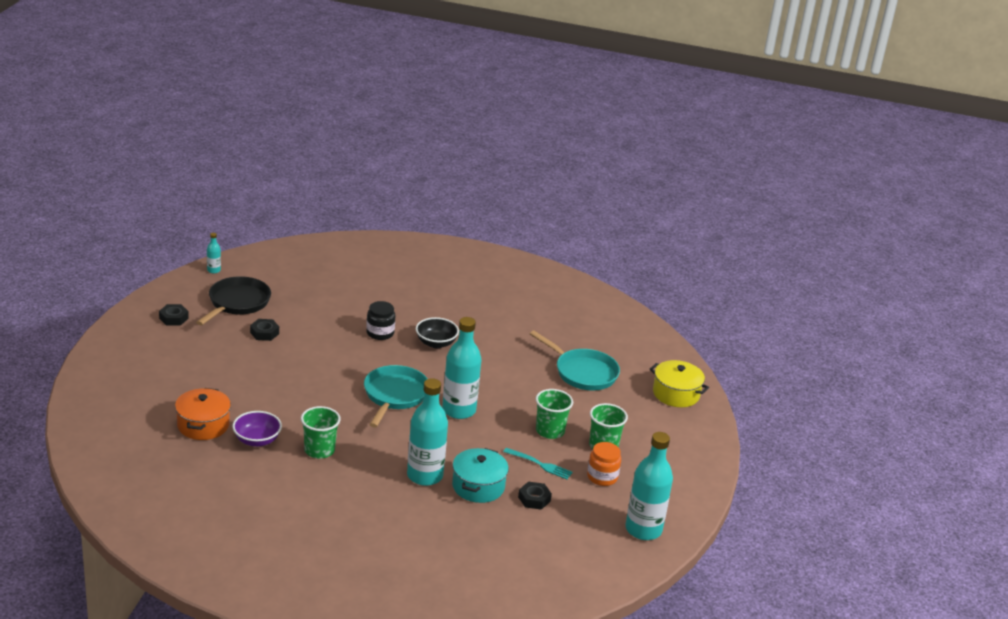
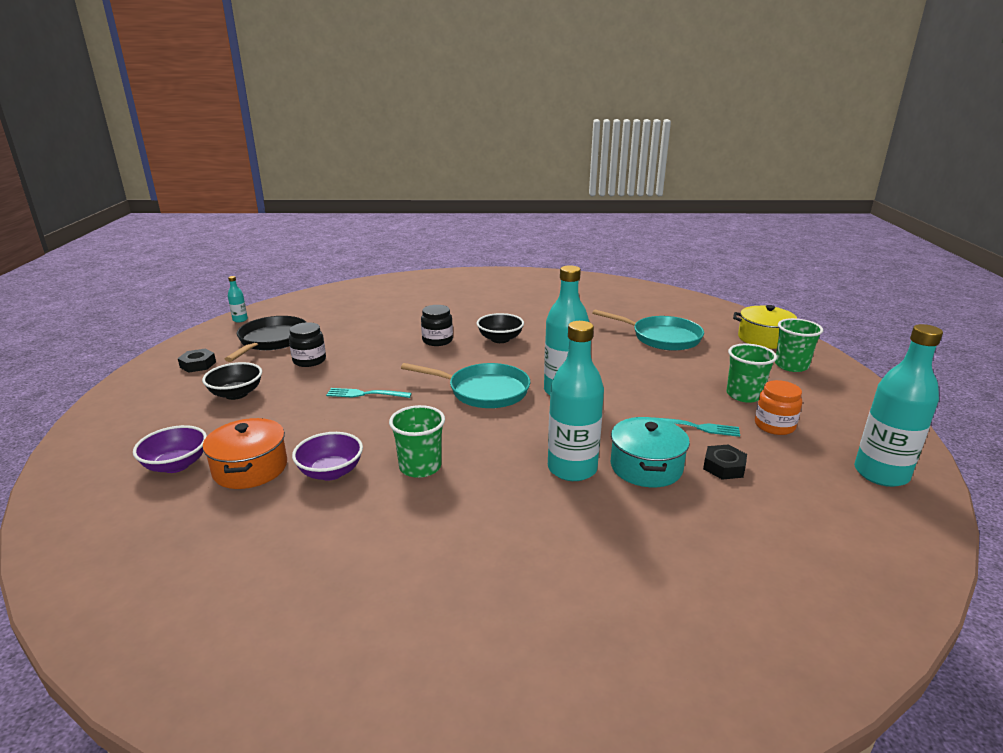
camera: 10 degrees left, 5 degrees down
black nut [250,319,279,341] -> black jar [289,322,326,367]
turquoise pan [364,365,428,428] -> turquoise pan turned 105 degrees clockwise [401,363,530,408]
green cup [536,389,573,439] -> green cup moved to [775,318,823,372]
none -> purple bowl [133,425,207,473]
none -> black bowl [202,362,262,400]
none -> turquoise fork [326,388,412,398]

